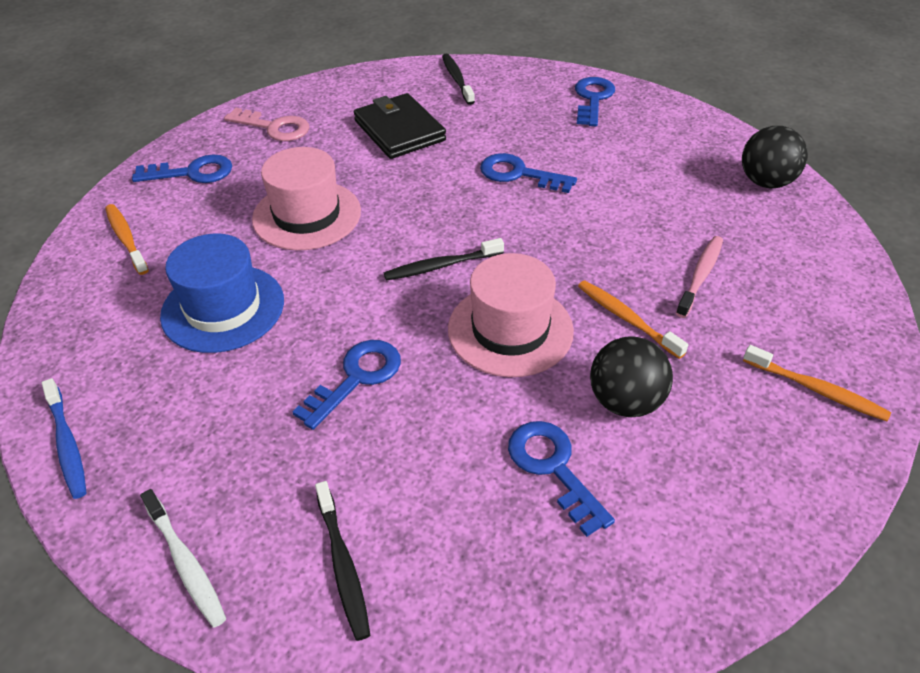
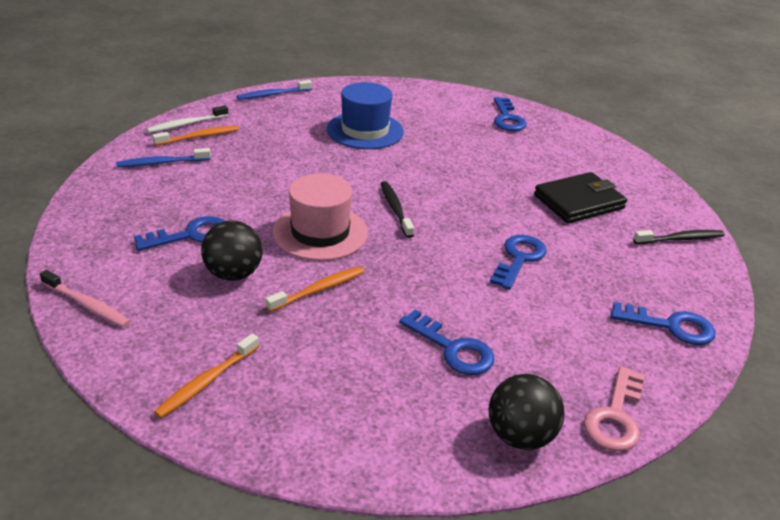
camera: 90 degrees right, 10 degrees down
orange toothbrush [105,204,149,275] -> orange toothbrush moved to [152,125,239,146]
pink key [224,108,309,141] -> pink key moved to [584,366,645,451]
pink hat [252,147,361,251] -> none
blue key [292,340,401,430] -> blue key moved to [399,309,494,375]
black toothbrush [315,481,370,641] -> blue toothbrush [116,148,211,167]
pink toothbrush [676,236,723,318] -> pink toothbrush moved to [40,270,130,327]

